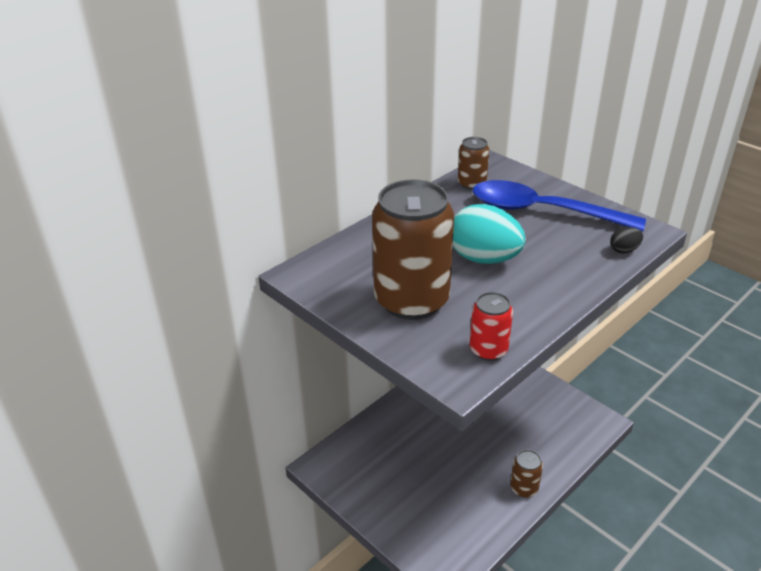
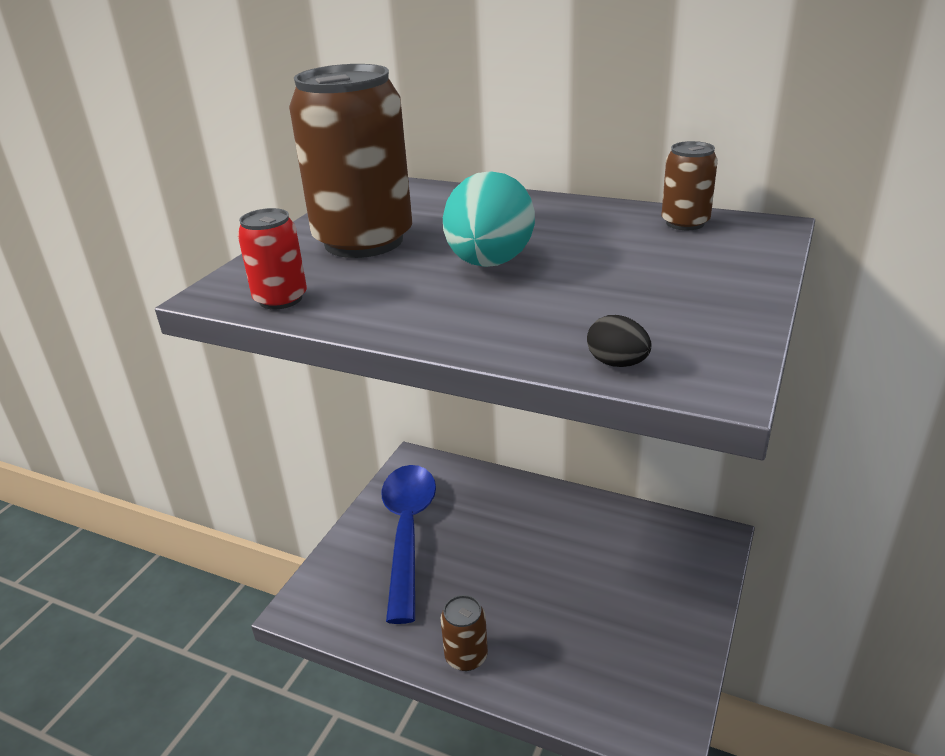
camera: 70 degrees right, 5 degrees down
blue spoon [473,180,646,232] -> blue spoon moved to [381,465,436,624]

